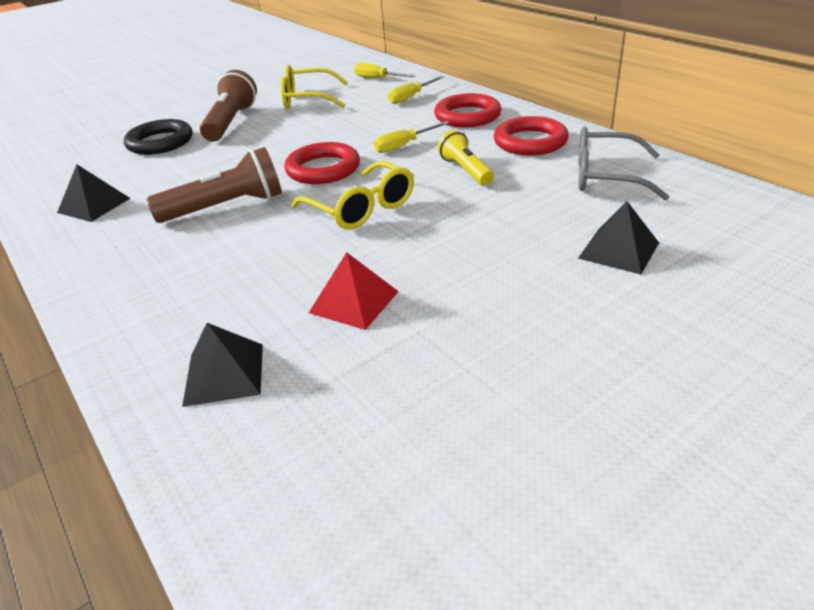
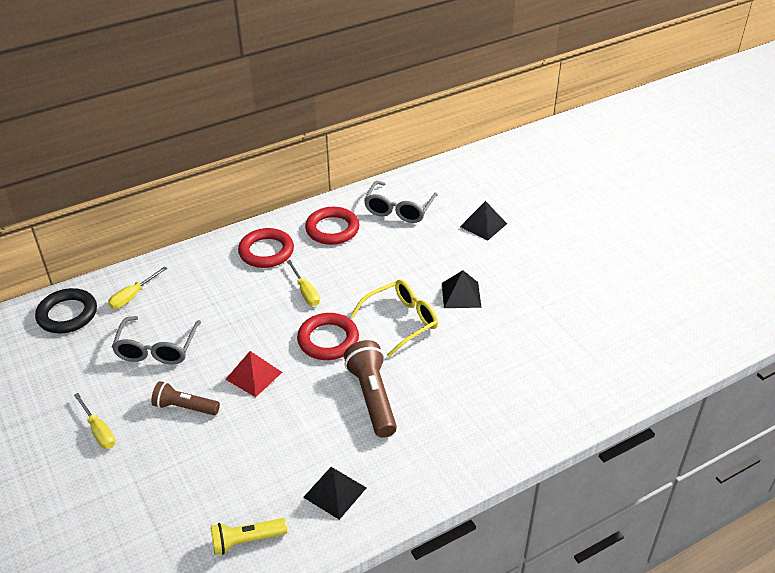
camera: 85 degrees left, 5 degrees up
black ring [124,119,192,155] -> black ring moved to [35,288,97,333]
black pyramid [182,323,263,407] -> black pyramid moved to [442,270,482,308]
brown flashlight [200,70,257,142] -> brown flashlight [151,381,220,415], size x0.65
yellow glasses [280,65,348,109] -> grey glasses [112,316,201,364]
red pyramid [309,252,399,330] -> red pyramid moved to [225,351,282,397]
yellow screwdriver [388,76,444,104] -> yellow screwdriver moved to [74,393,116,449]
yellow flashlight [437,130,494,186] -> yellow flashlight moved to [211,518,287,555]

